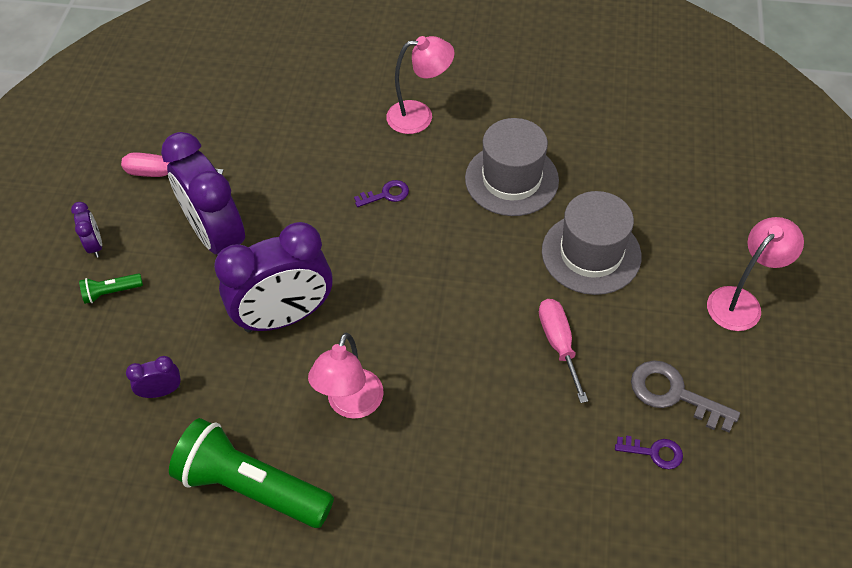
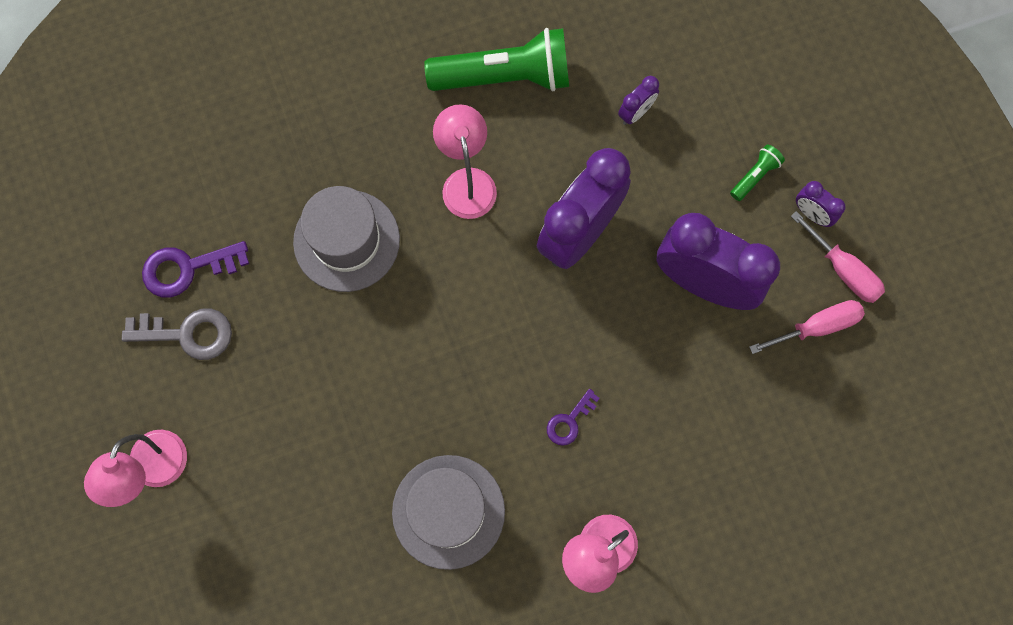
camera: 150 degrees right, 20 degrees up
pink screwdriver [539,299,588,403] -> pink screwdriver moved to [791,211,885,303]
grey hat [542,191,641,295] -> grey hat moved to [293,186,400,292]
purple key [615,436,683,469] -> purple key [142,241,249,297], size x1.69

